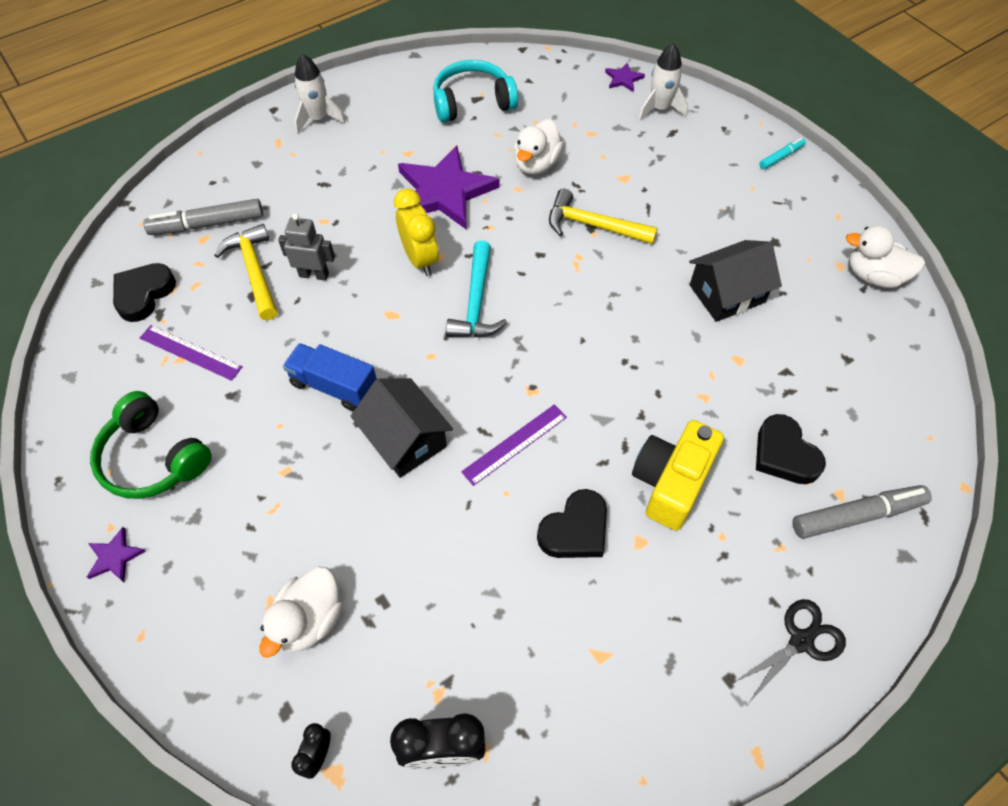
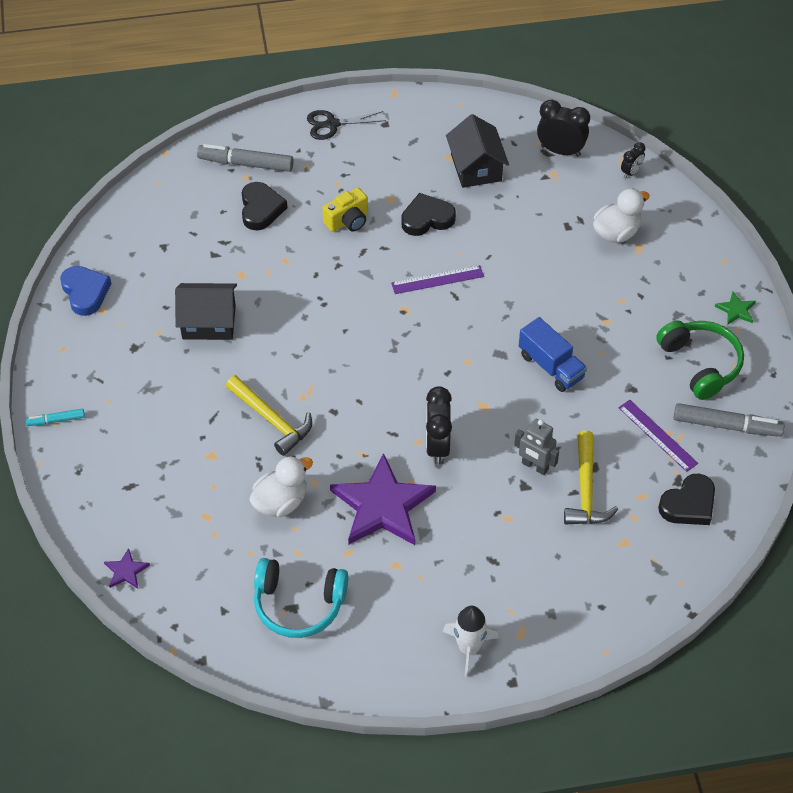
camera: 155 degrees left, 5 degrees down
purple star [87,527,146,582] -> green star [715,291,756,325]
grey marker [143,199,263,235] -> grey marker moved to [674,403,785,437]
black house [351,378,453,478] -> black house moved to [446,114,509,188]
yellow clock [394,188,439,276] -> black clock [426,386,452,465]
turquoise hammer [446,240,507,337] -> none
yellow camera [632,420,724,530] -> yellow camera [322,188,368,232], size x0.66
white rocket [638,44,688,121] -> none
white duck [846,226,925,288] -> blue heart [60,266,111,316]

